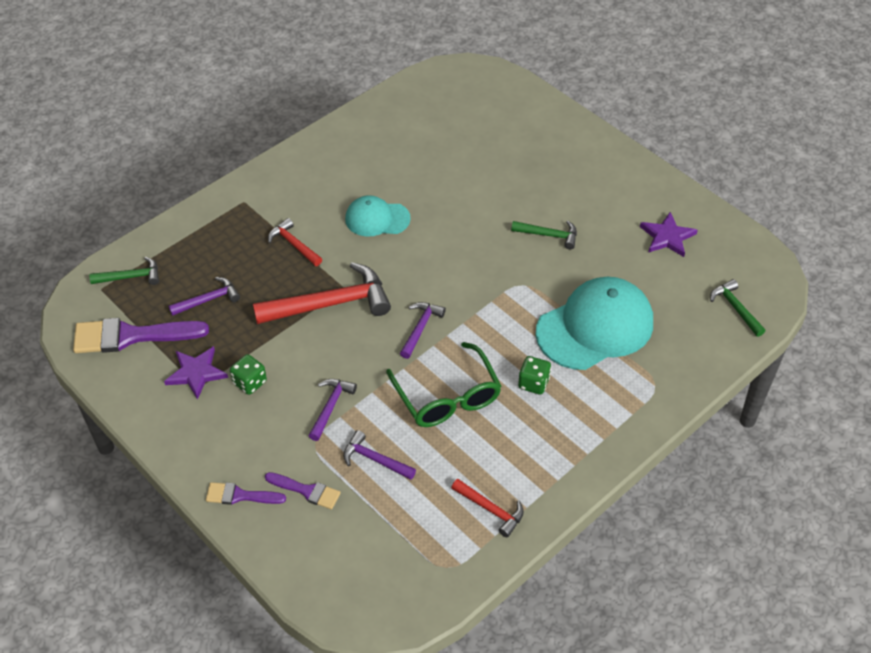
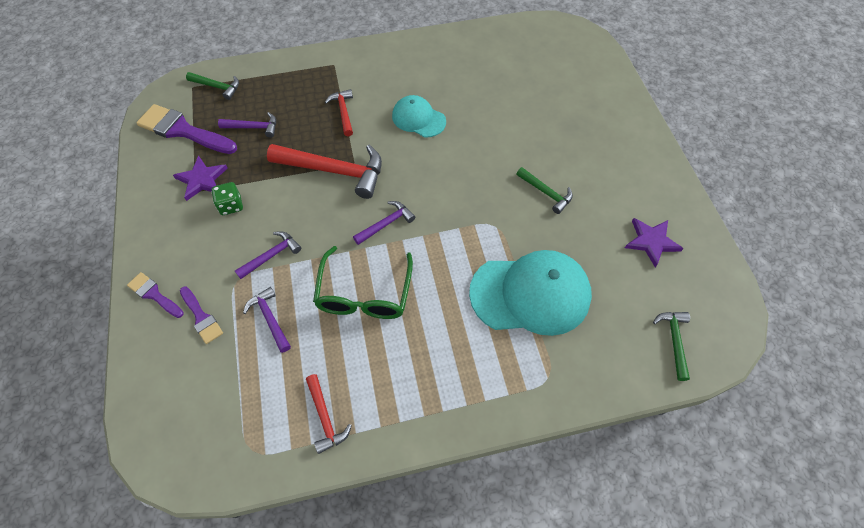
camera: 30 degrees right, 10 degrees up
green dice [518,356,551,394] -> none

